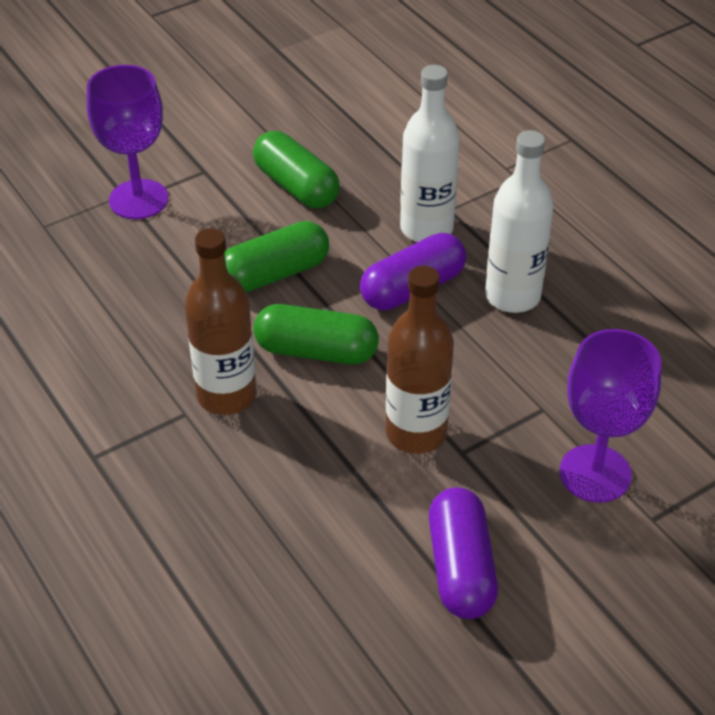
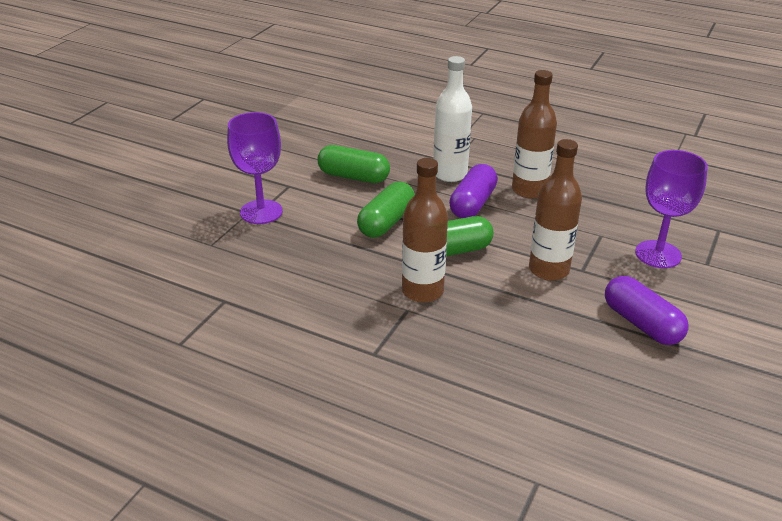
camera: 30 degrees left, 10 degrees down
white bottle [485,130,554,313] -> brown bottle [512,70,557,199]

